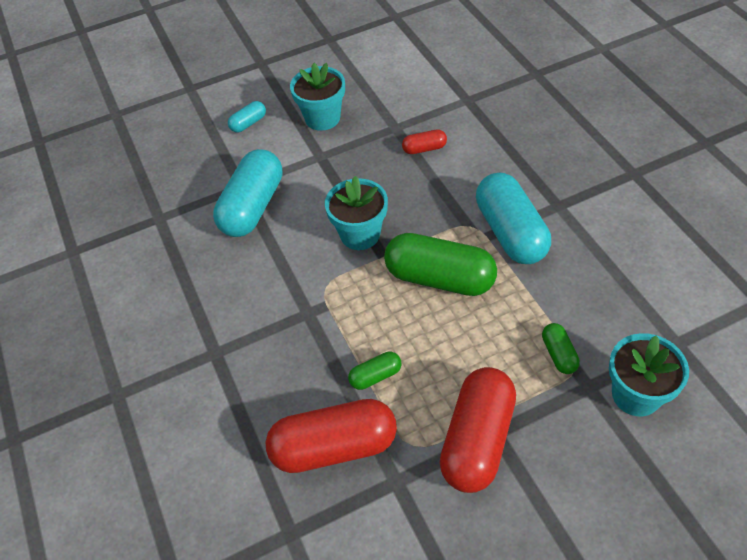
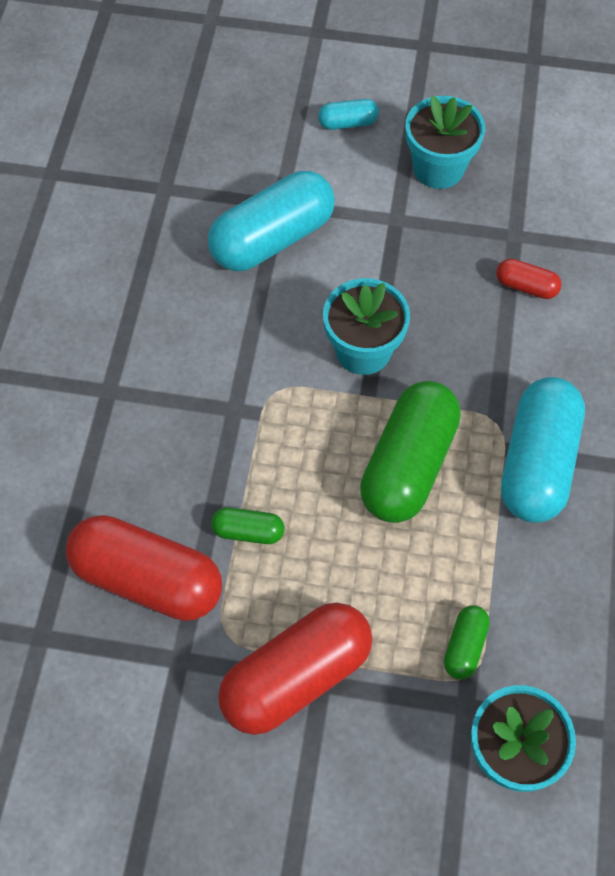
camera: 30 degrees right, 10 degrees up
green capsule [384,233,497,296] -> green capsule turned 60 degrees clockwise [360,381,461,523]

